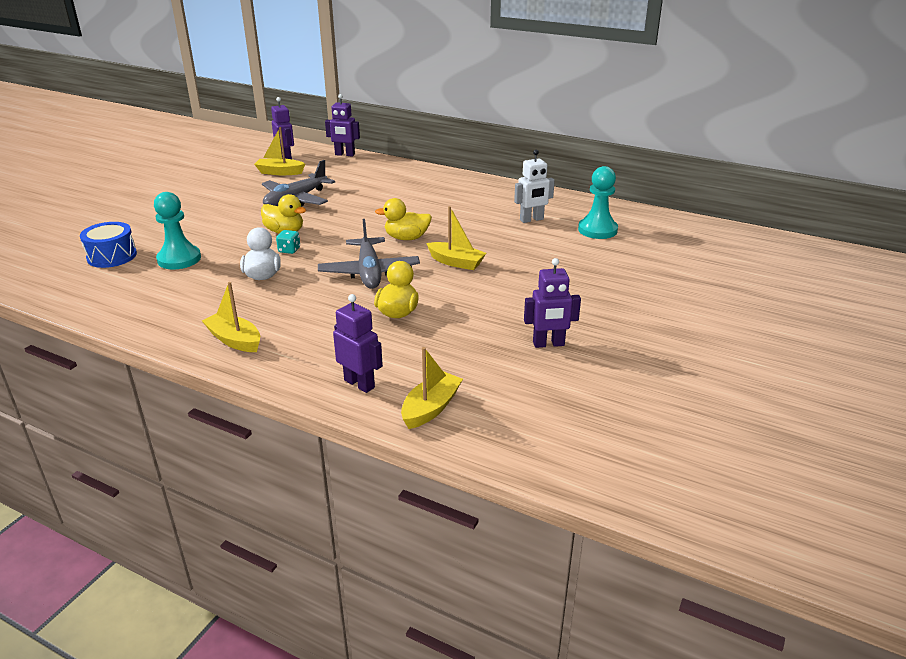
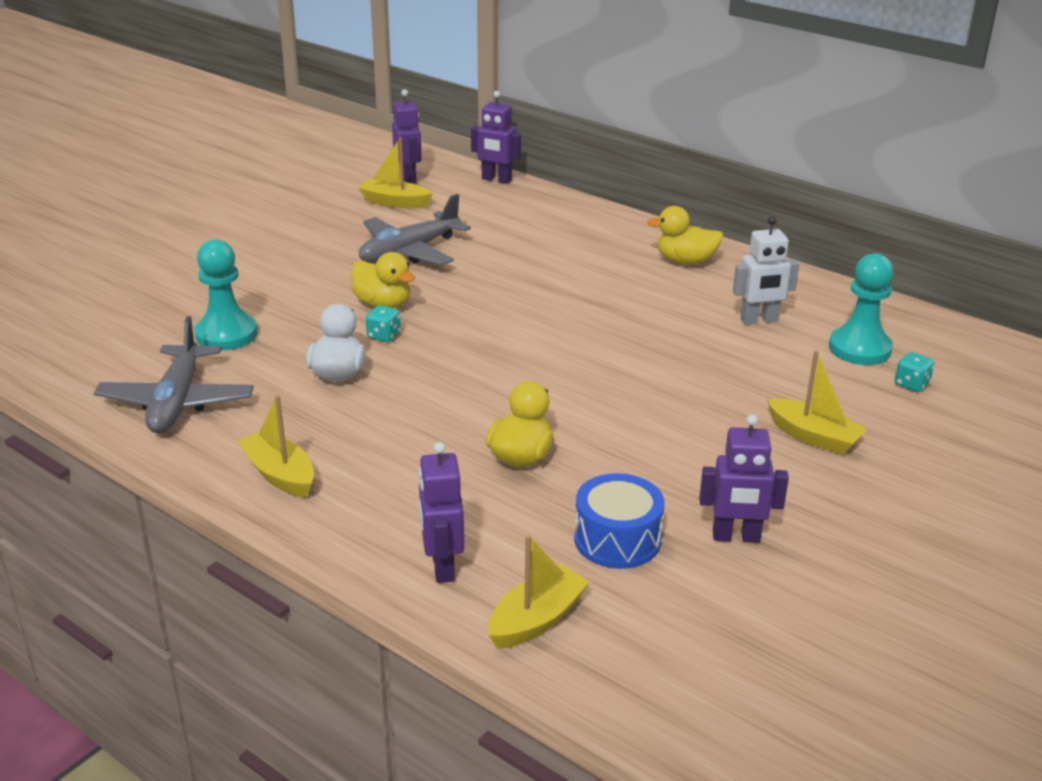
camera: 10 degrees right, 0 degrees up
blue drum [80,222,137,268] -> blue drum moved to [574,473,664,569]
grey plane [318,219,420,289] -> grey plane moved to [94,316,254,433]
purple robot [333,294,383,393] -> purple robot turned 150 degrees counterclockwise [418,442,464,583]
yellow duck [375,198,432,240] -> yellow duck moved to [647,206,724,265]
yellow boat [426,206,486,270] -> yellow boat moved to [767,350,867,455]
none -> turquoise dice [895,352,934,392]

